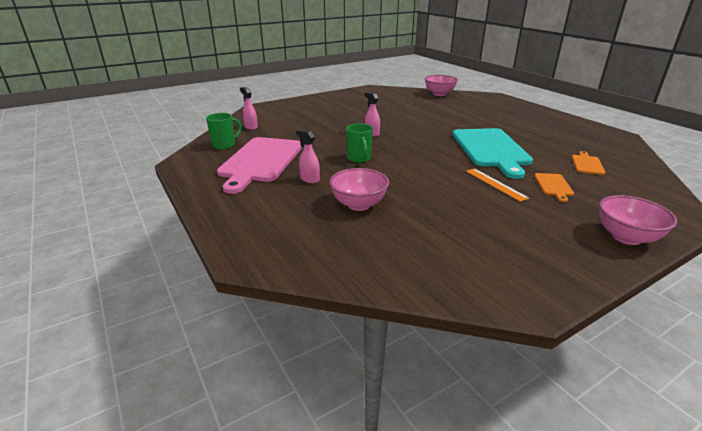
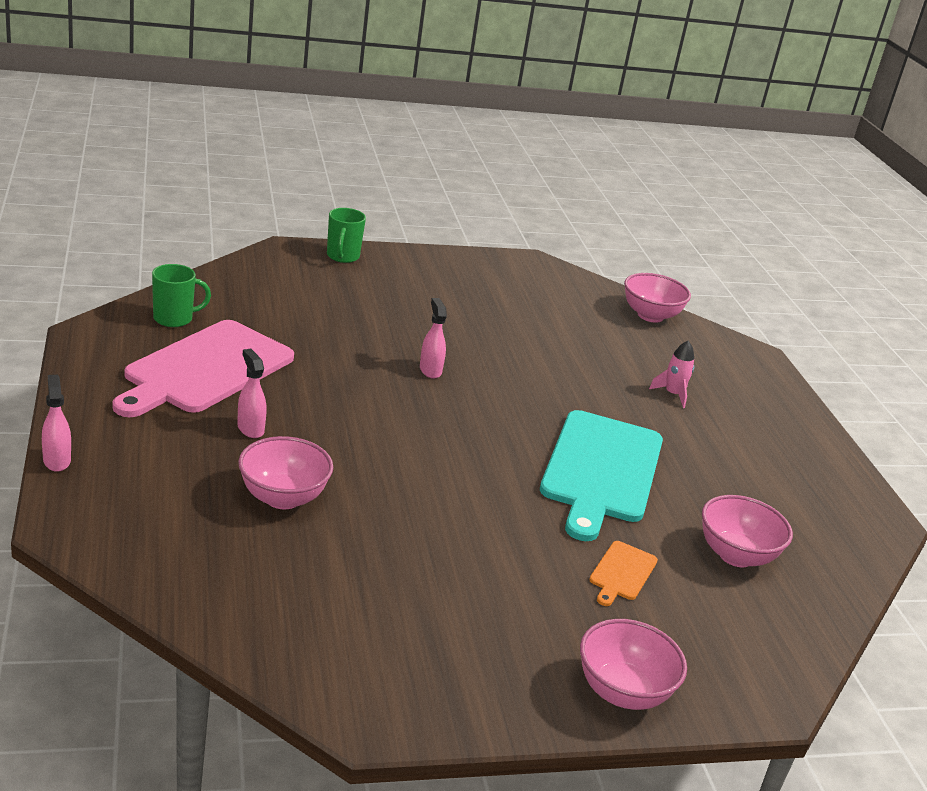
camera: 15 degrees right, 0 degrees up
pink spray bottle [240,87,258,130] -> pink spray bottle moved to [42,375,71,472]
green mug [346,123,373,163] -> green mug moved to [327,208,366,263]
orange ruler [466,168,529,202] -> none
orange cutting board [572,151,605,175] -> pink bowl [702,495,793,567]
none -> pink rocket [649,340,694,408]

